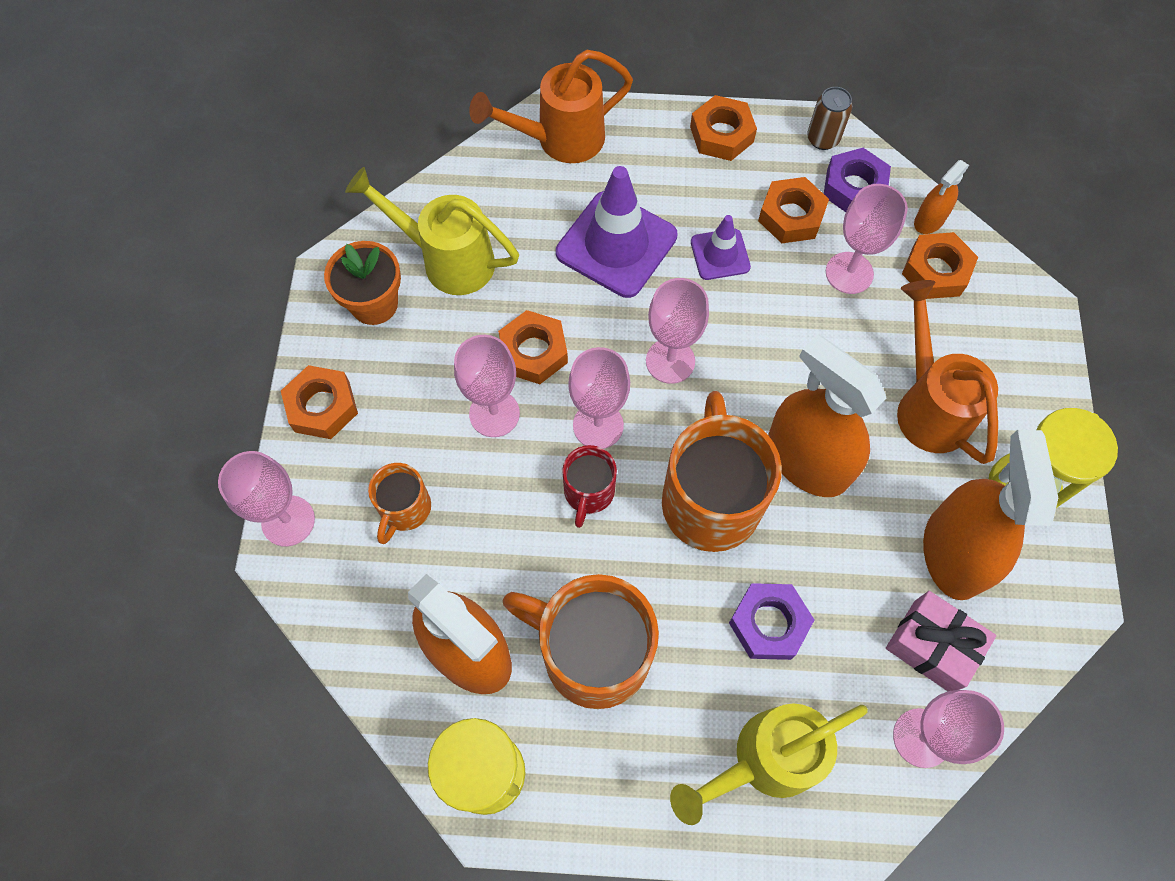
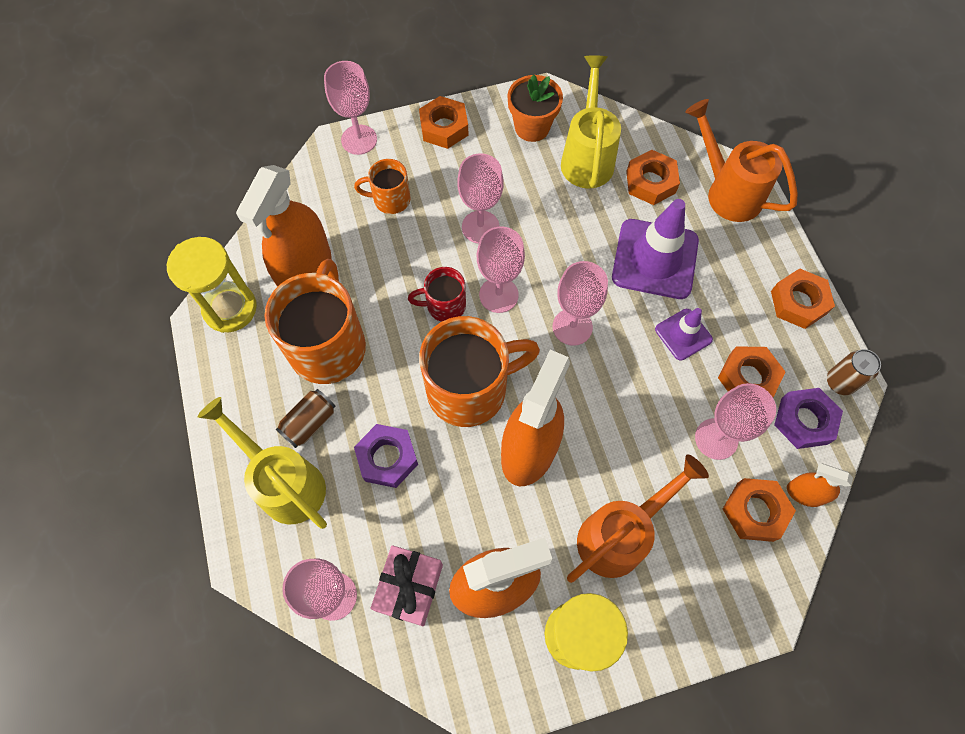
camera: 70 degrees right, 0 degrees up
orange nut [498,310,568,384] -> orange nut moved to [626,150,680,205]
none -> brown can [275,389,335,448]

